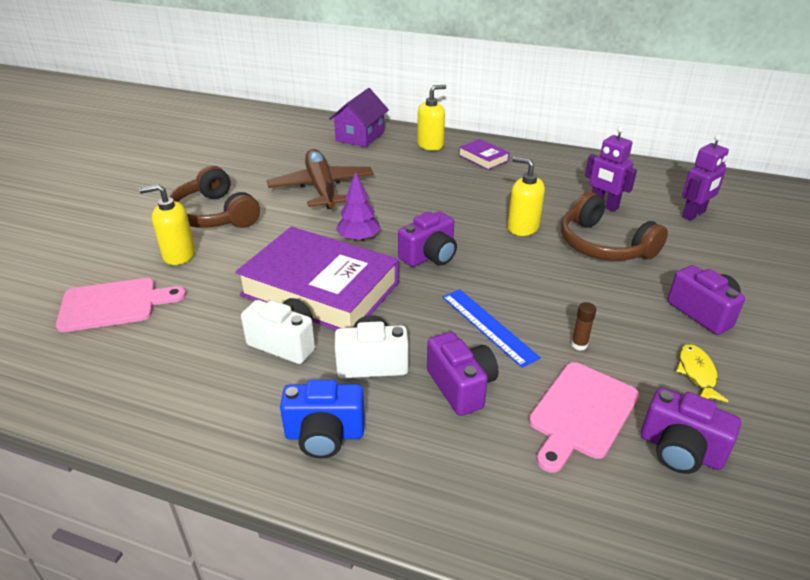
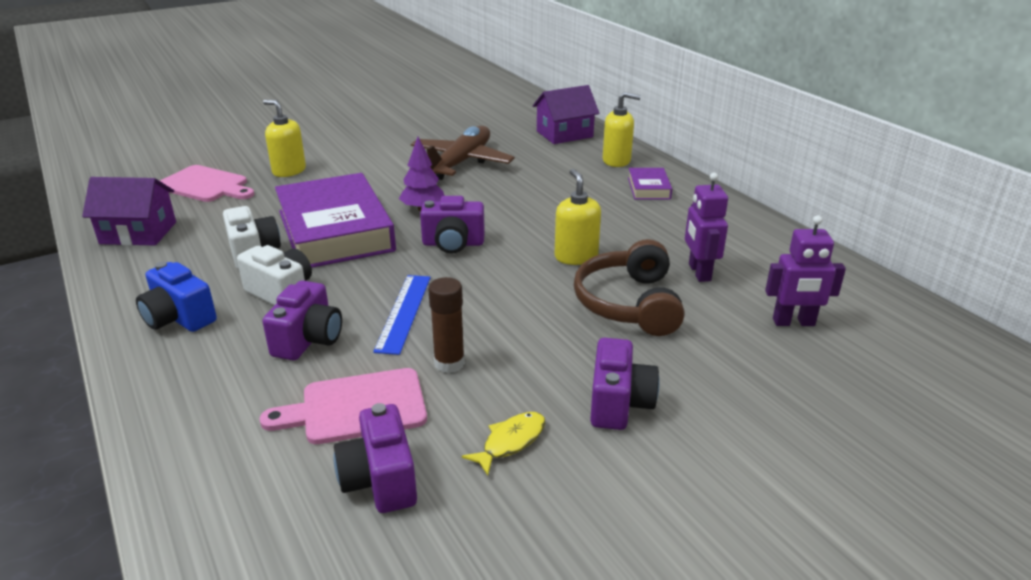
camera: 40 degrees right, 5 degrees down
brown headphones [169,166,260,228] -> none
brown glue stick [571,302,596,351] -> brown glue stick [428,277,465,373], size x1.65
none -> purple house [82,177,176,246]

